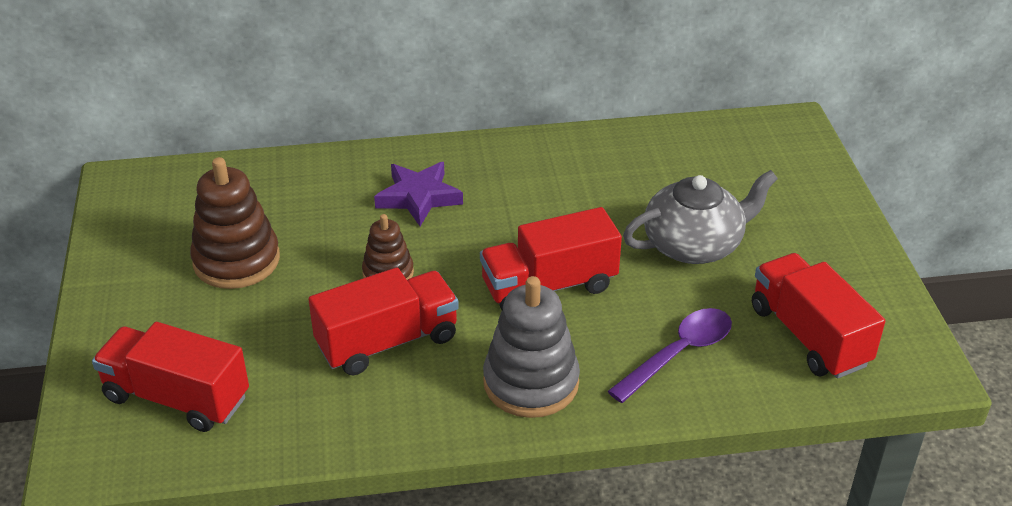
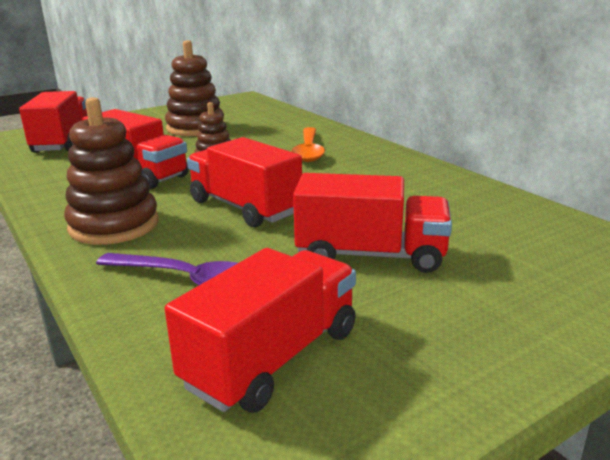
camera: 65 degrees right, 15 degrees down
purple star [374,162,463,226] -> orange spoon [291,127,325,162]
grey stacking toy [483,276,580,418] -> brown stacking toy [64,97,159,245]
grey teapot [623,170,778,264] -> red truck [293,173,452,273]

